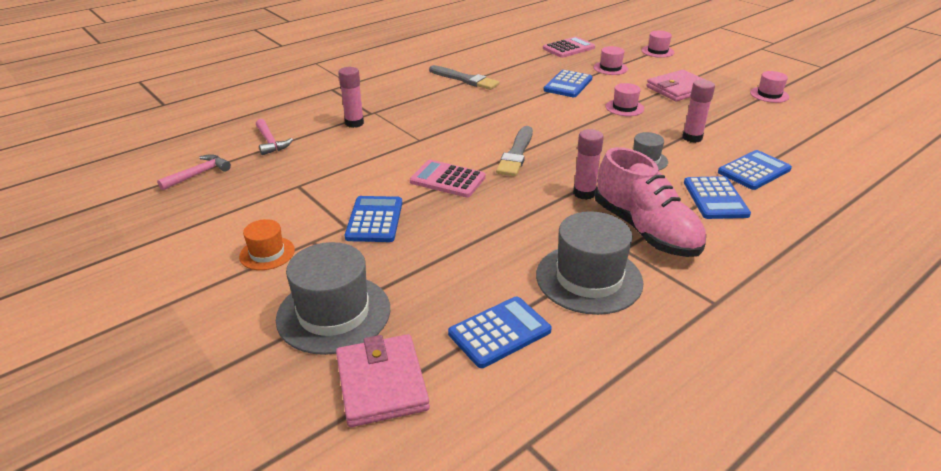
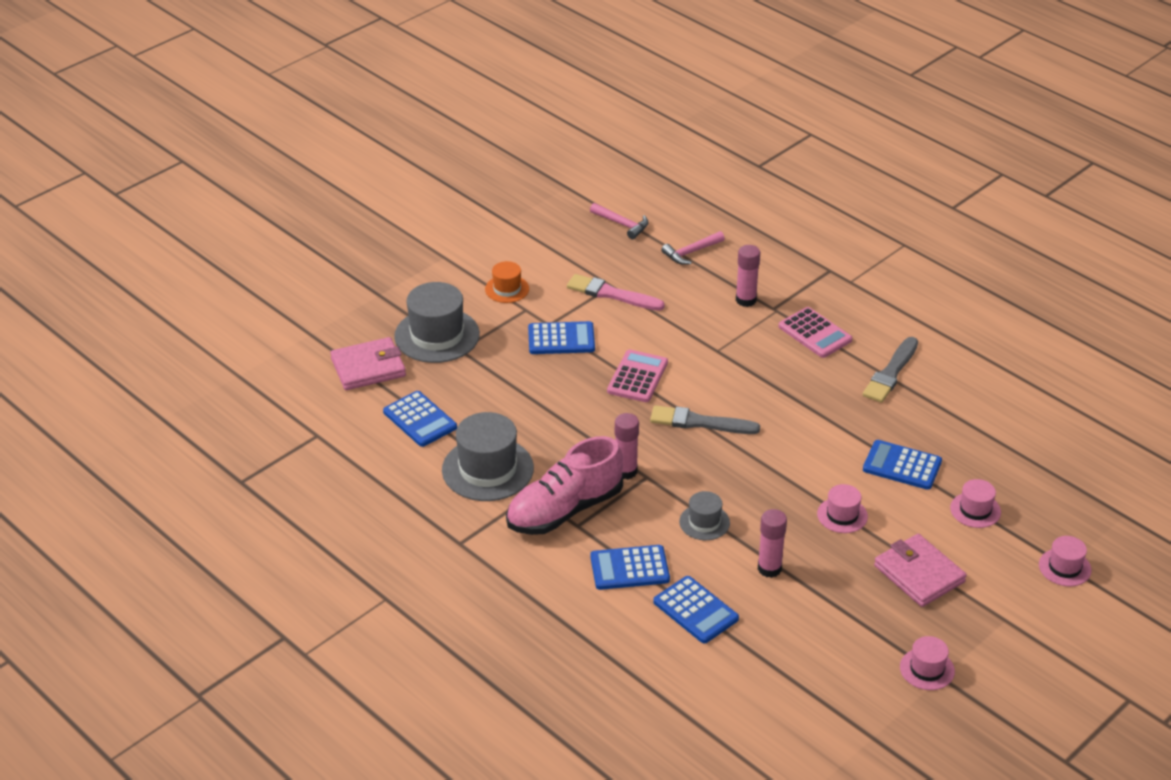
camera: 85 degrees right, 5 degrees up
pink calculator [543,37,595,58] -> pink calculator moved to [778,307,852,358]
none -> pink brush [567,274,665,311]

